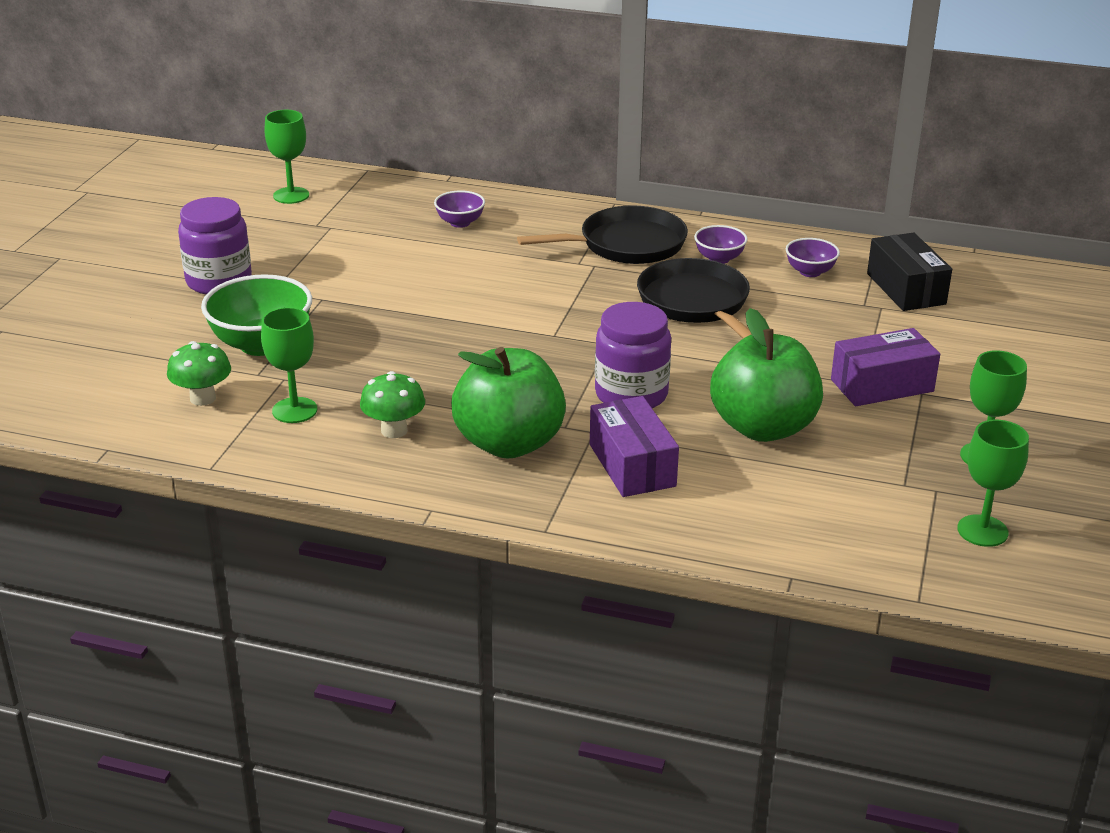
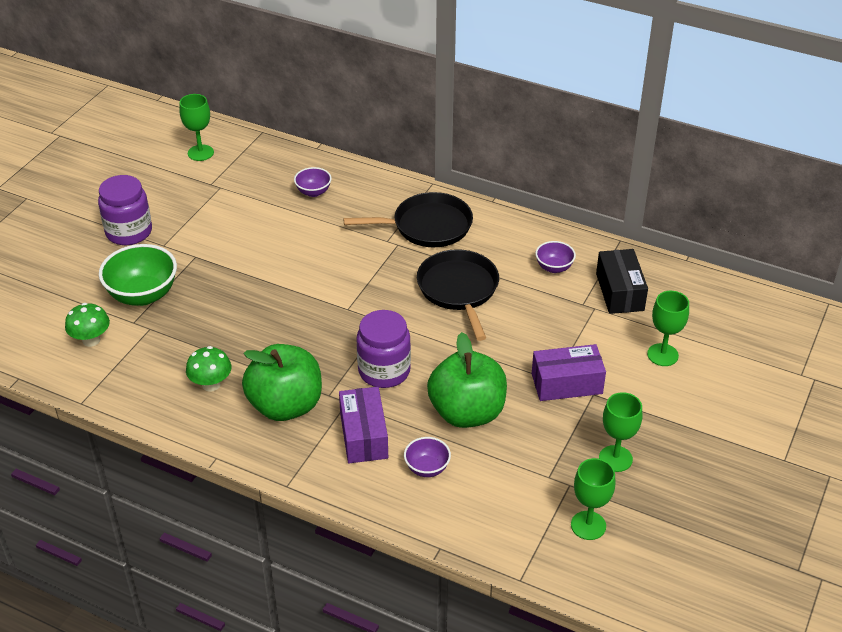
camera: 10 degrees right, 10 degrees up
green goblet [261,307,317,423] -> green goblet moved to [647,291,689,366]
purple bowl [694,225,748,264] -> purple bowl moved to [404,437,451,477]

